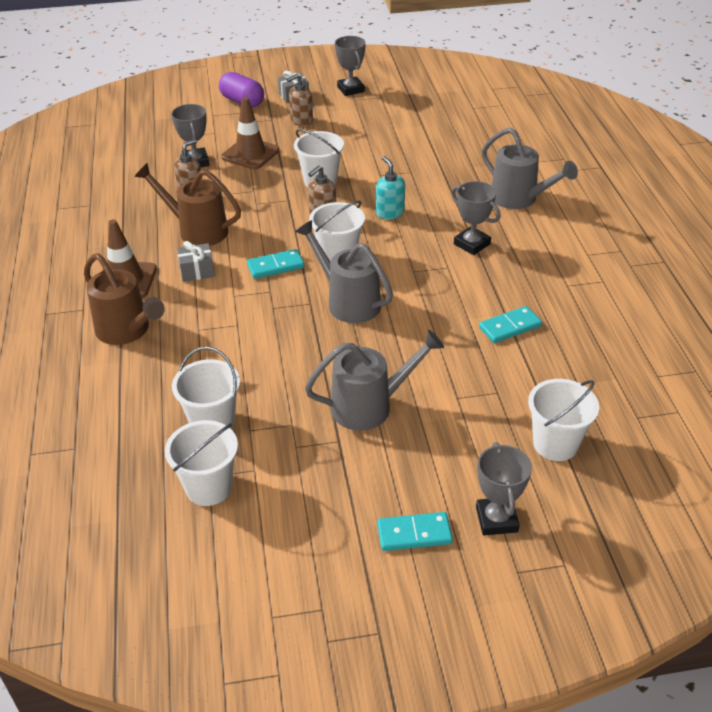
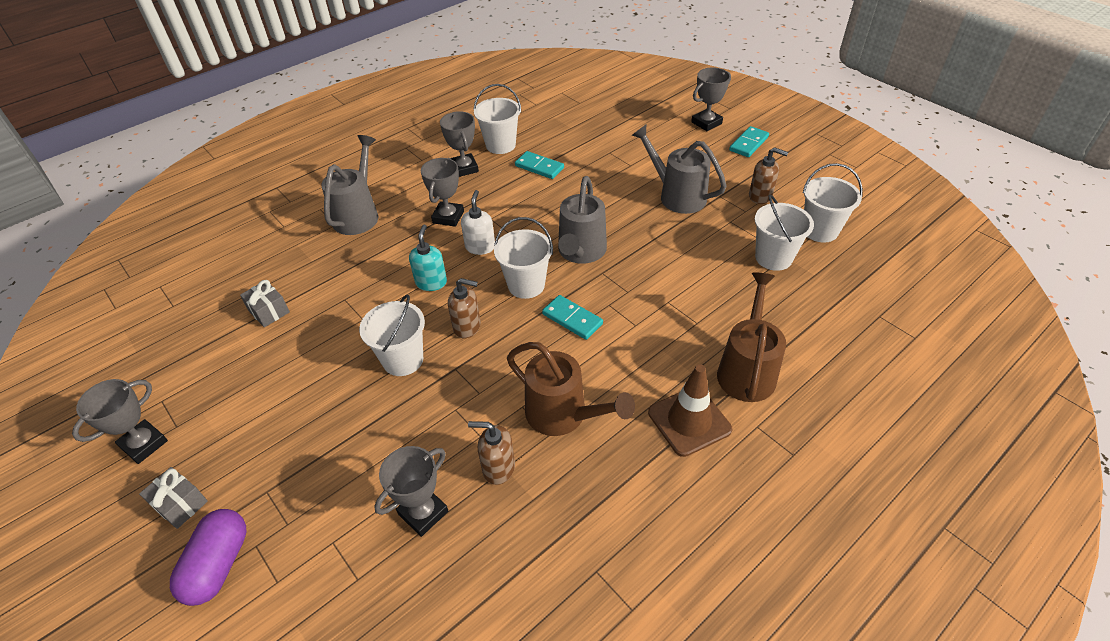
camera: 120 degrees left, 5 degrees up
brown watering can [134,163,241,246] -> brown watering can turned 45 degrees counterclockwise [507,342,635,436]
grey gift [177,241,215,282] -> grey gift moved to [240,280,290,327]
brown traffic cone [221,97,280,170] -> none
brown soap dispenser [286,74,313,126] -> brown soap dispenser moved to [749,147,788,204]
turquoise soap dispenser [376,156,405,219] -> turquoise soap dispenser turned 150 degrees clockwise [409,225,447,291]
turquoise domino [377,512,453,551] -> turquoise domino turned 75 degrees clockwise [729,126,769,157]
white bucket [528,379,599,461] -> white bucket moved to [474,84,521,154]
none -> grey trophy [440,111,479,177]
none -> white soap dispenser [461,190,495,255]

